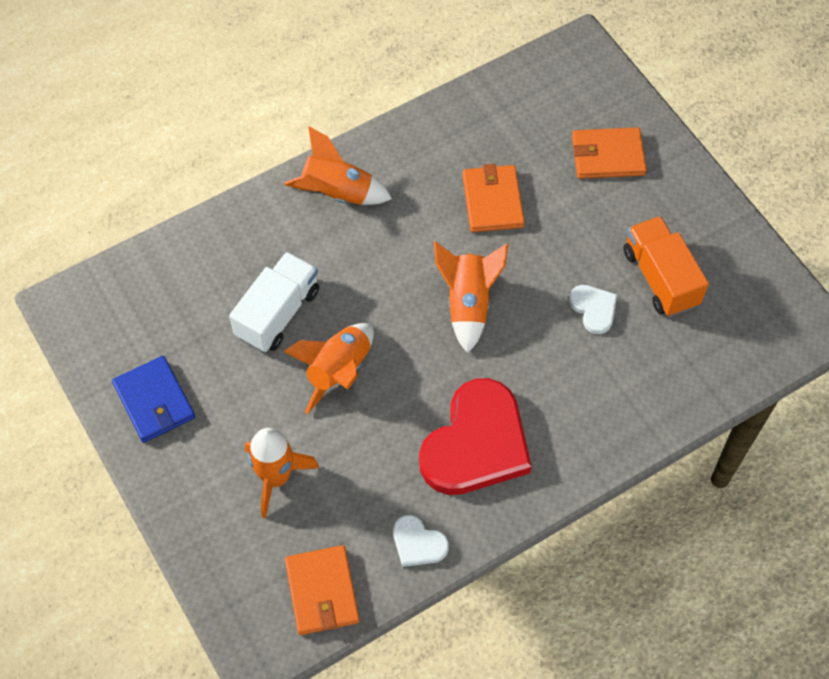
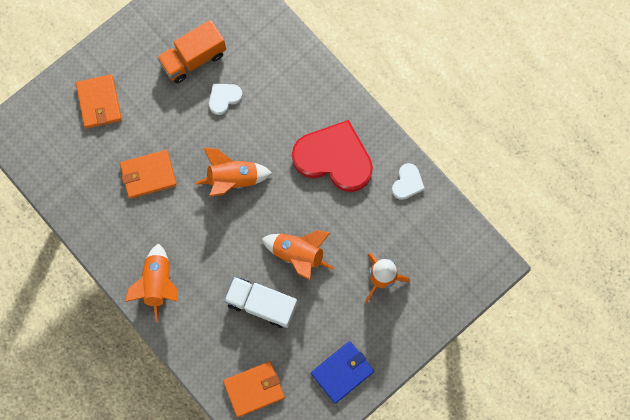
camera: 100 degrees left, 15 degrees up
orange wallet [285,545,360,635] -> orange wallet moved to [223,361,285,417]

